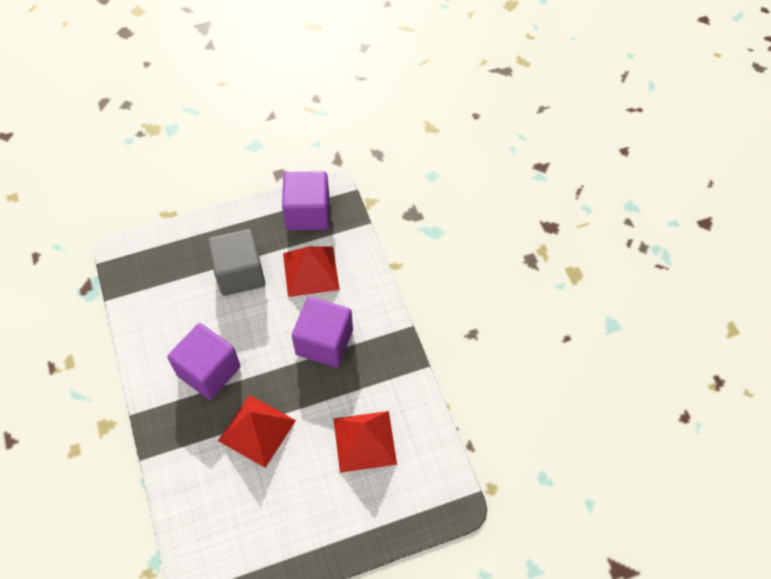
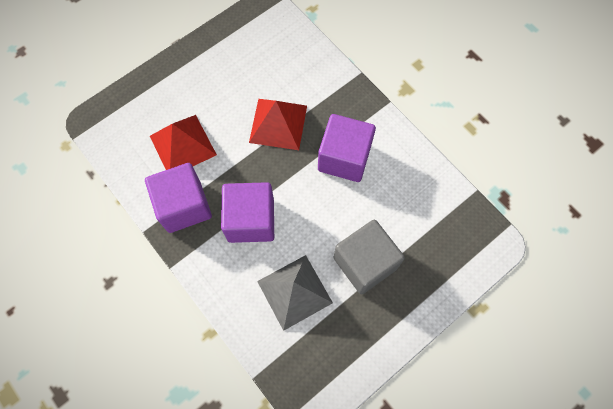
camera: 160 degrees right, 10 degrees up
purple cube [282,171,330,230] -> purple cube moved to [145,163,212,233]
red pyramid [283,247,340,297] -> grey pyramid [257,255,333,331]

